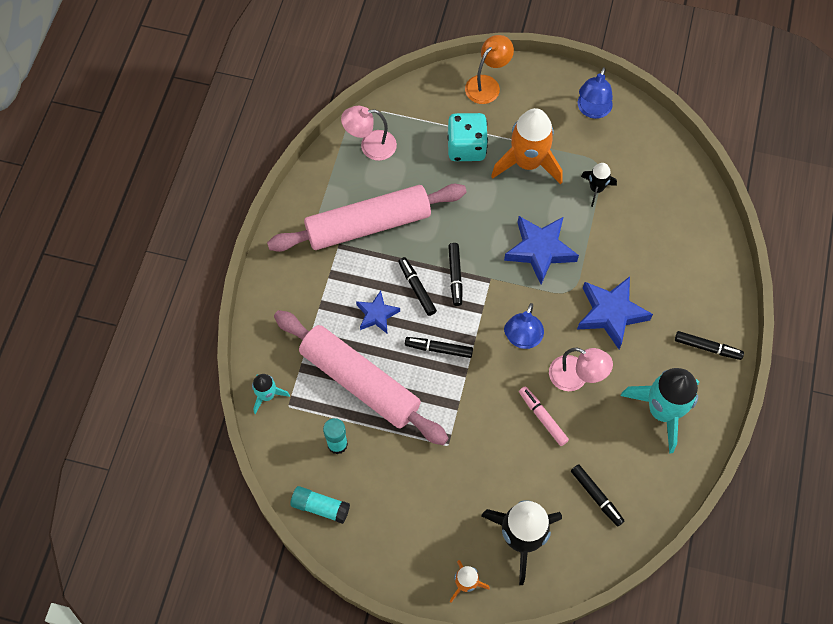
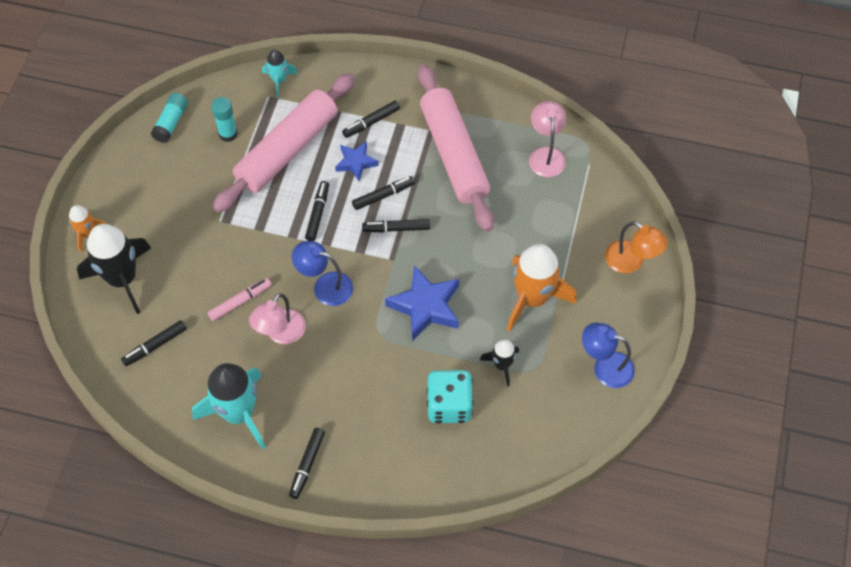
camera: 90 degrees right, 5 degrees down
turquoise dice [447,113,488,161] -> turquoise dice moved to [427,370,473,424]
blue star [577,276,653,349] -> none
none -> black marker [342,101,400,138]

